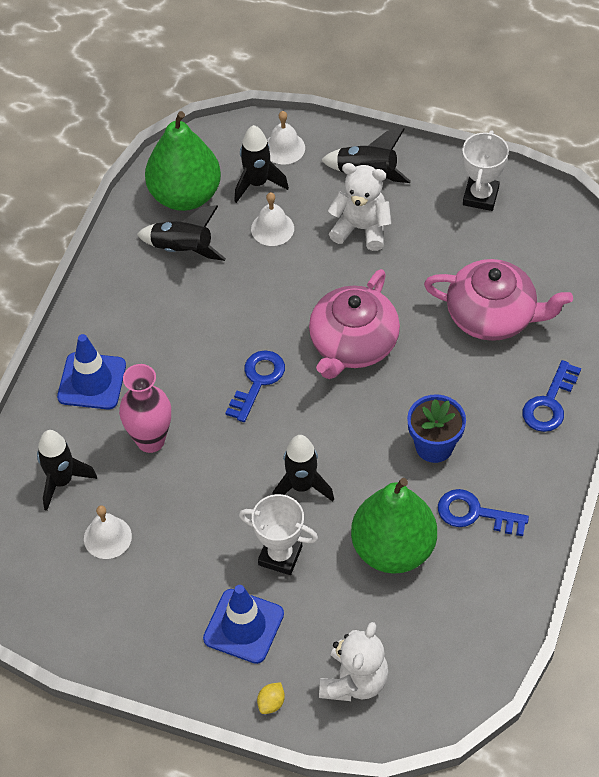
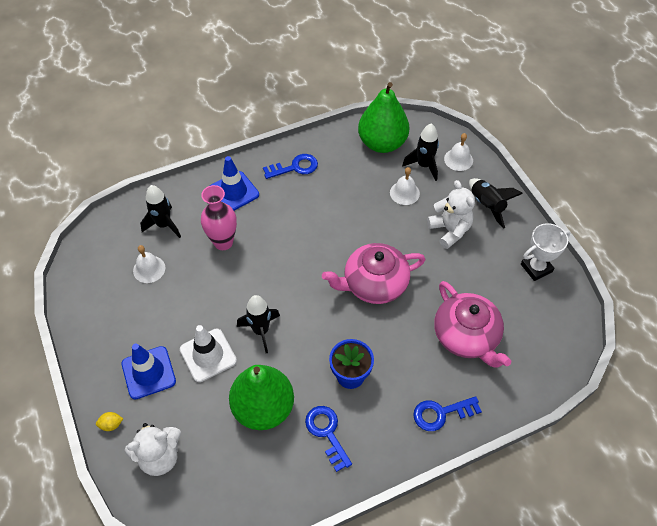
camera: 45 degrees right, 0 degrees up
black rocket [137,205,226,261] -> none
blue key [225,350,285,422] -> blue key moved to [263,154,318,179]
white trophy [239,494,318,575] -> white traffic cone [180,325,237,382]

